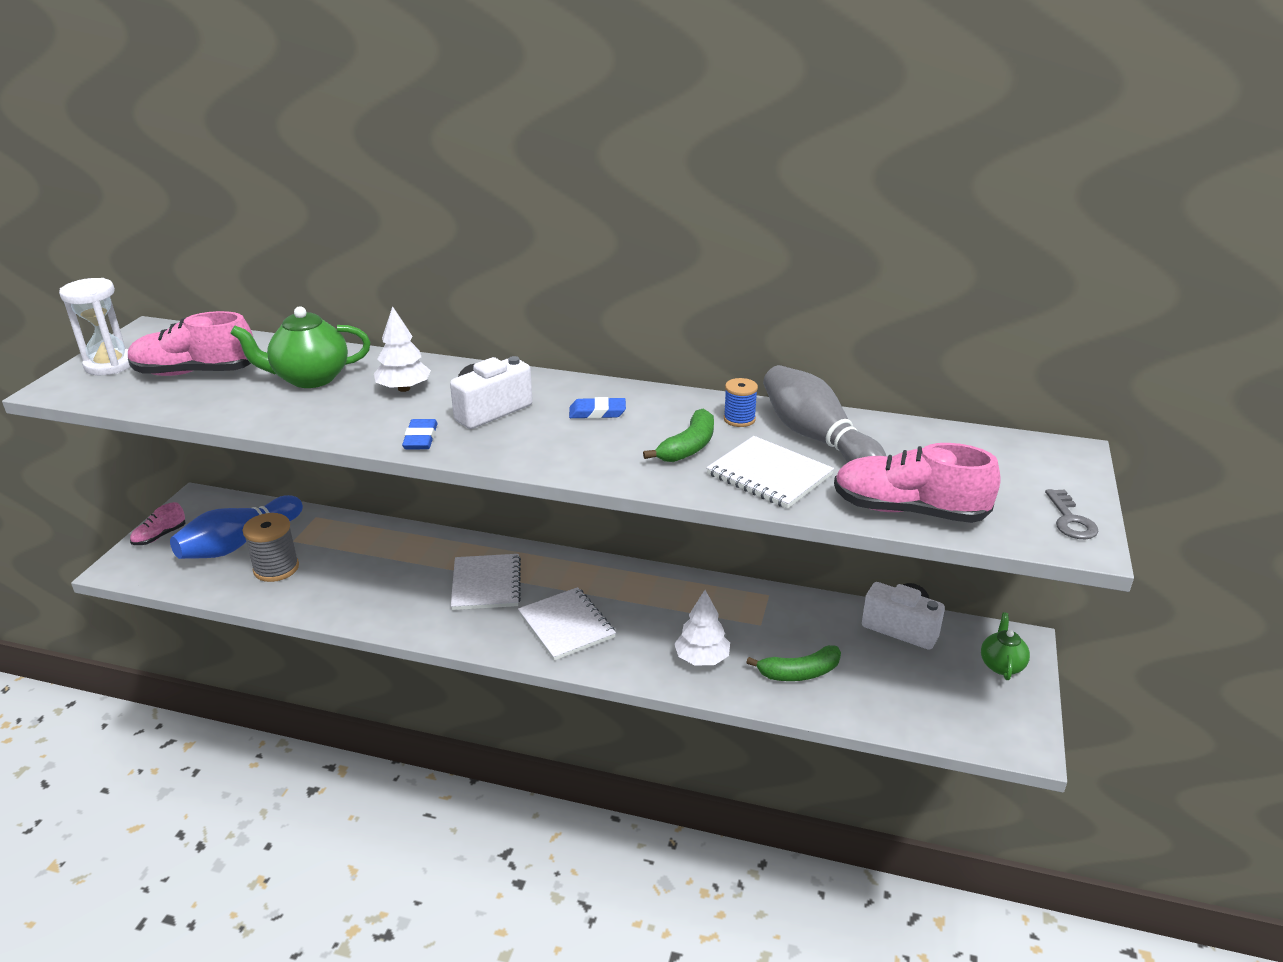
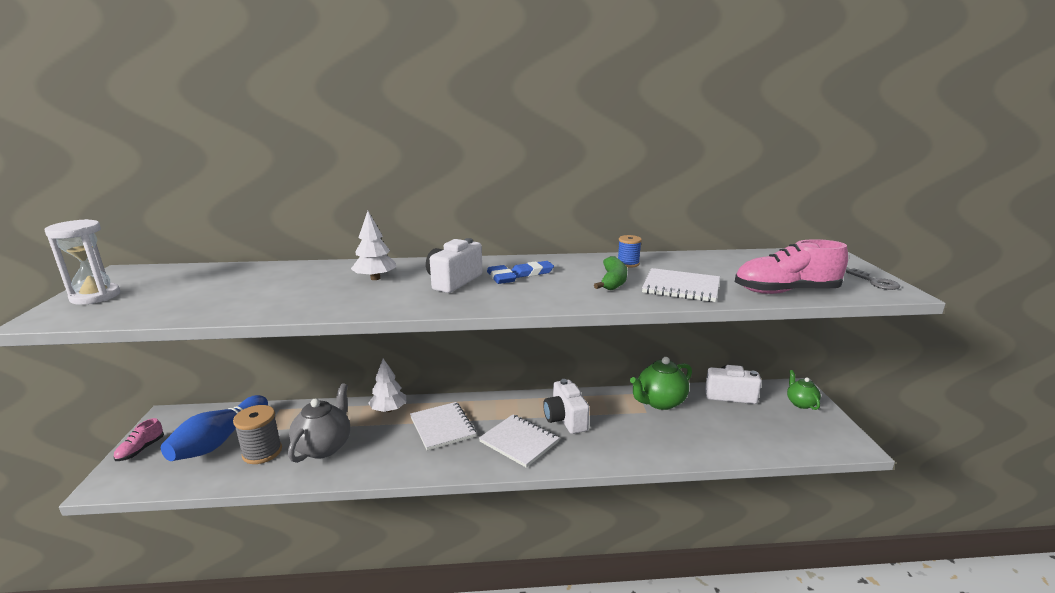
camera: 20 degrees left, 10 degrees down
pink shoe [128,311,253,376] -> none
green teapot [230,306,370,388] -> green teapot moved to [630,357,692,410]
blue eraser [402,419,438,449] -> blue eraser moved to [487,265,516,284]
white tree [674,590,730,666] -> white tree moved to [369,358,406,412]
green banana [746,645,841,681] -> none
grey bowling pin [763,365,886,463] -> none
none -> grey teapot [288,383,350,463]
none -> white camera [543,379,589,434]

